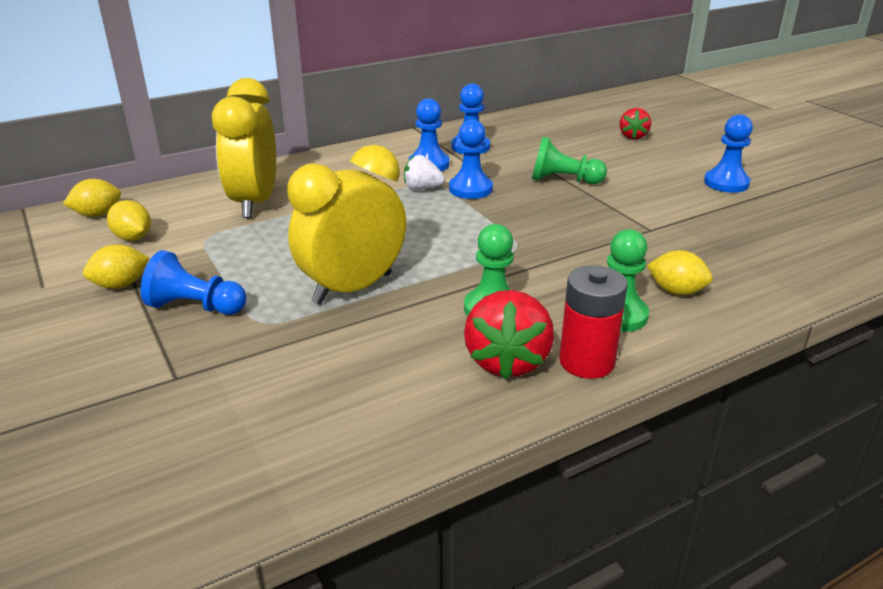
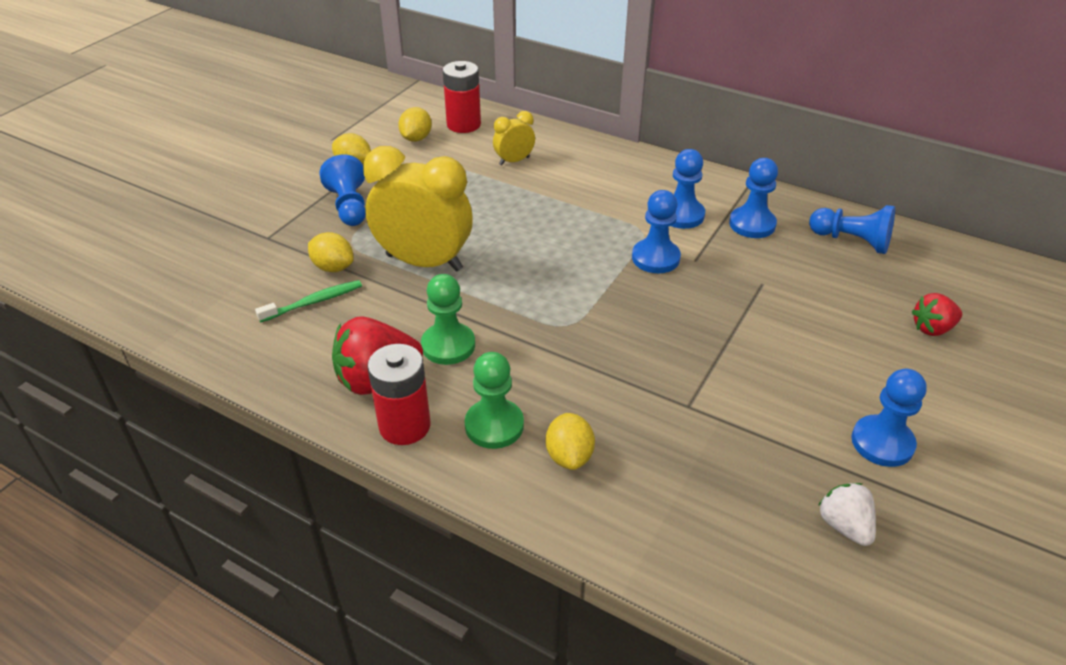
camera: 60 degrees right, 10 degrees up
yellow lemon [63,179,121,217] -> yellow lemon moved to [308,232,354,272]
yellow clock [212,78,276,218] -> yellow clock [493,111,535,166], size x0.48
white strawberry [404,155,445,190] -> white strawberry moved to [818,483,876,546]
green pawn [532,137,607,184] -> none
none -> green toothbrush [255,280,362,323]
none -> red battery [443,61,481,133]
none -> blue pawn [809,205,895,254]

